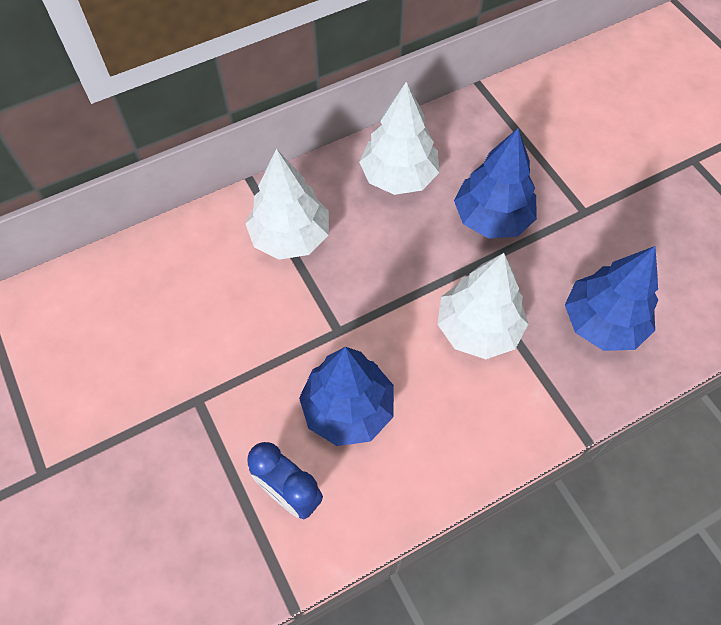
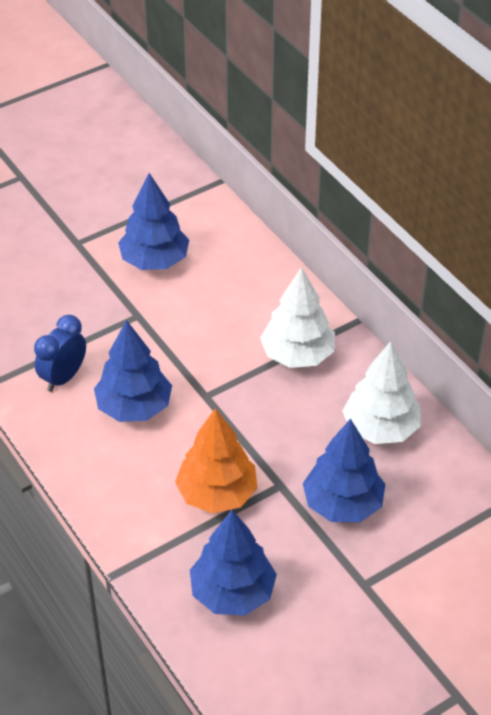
camera: 85 degrees right, 15 degrees down
white tree [437,253,528,359] -> orange tree [175,408,257,513]
none -> blue tree [118,173,189,270]

